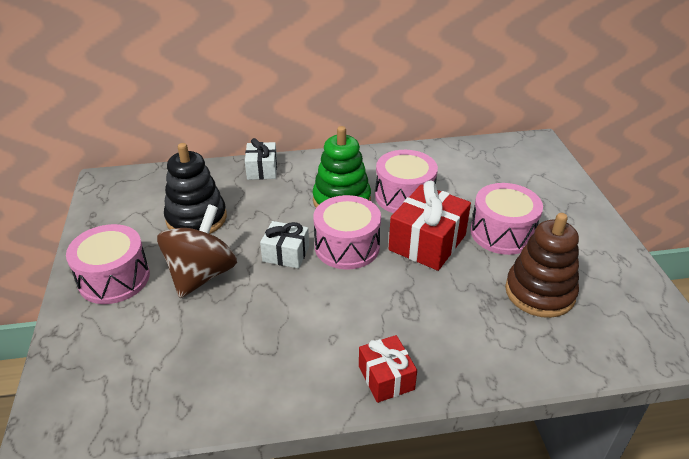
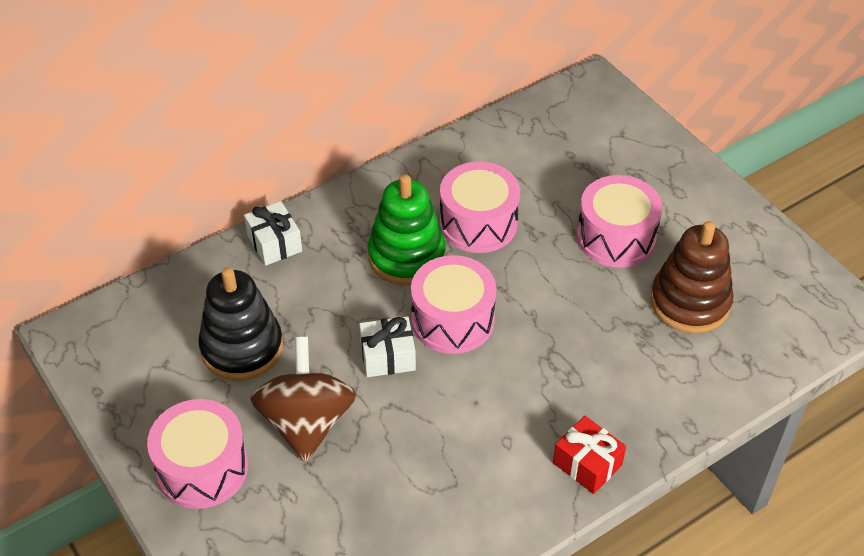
camera: 25 degrees left, 10 degrees up
red gift [389,181,471,271] -> none

